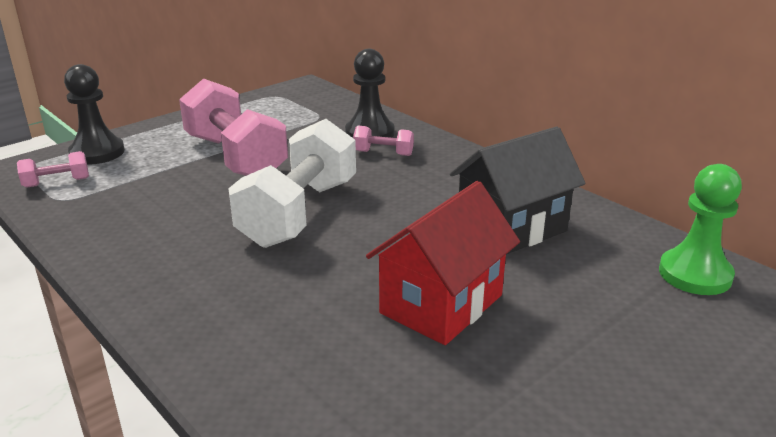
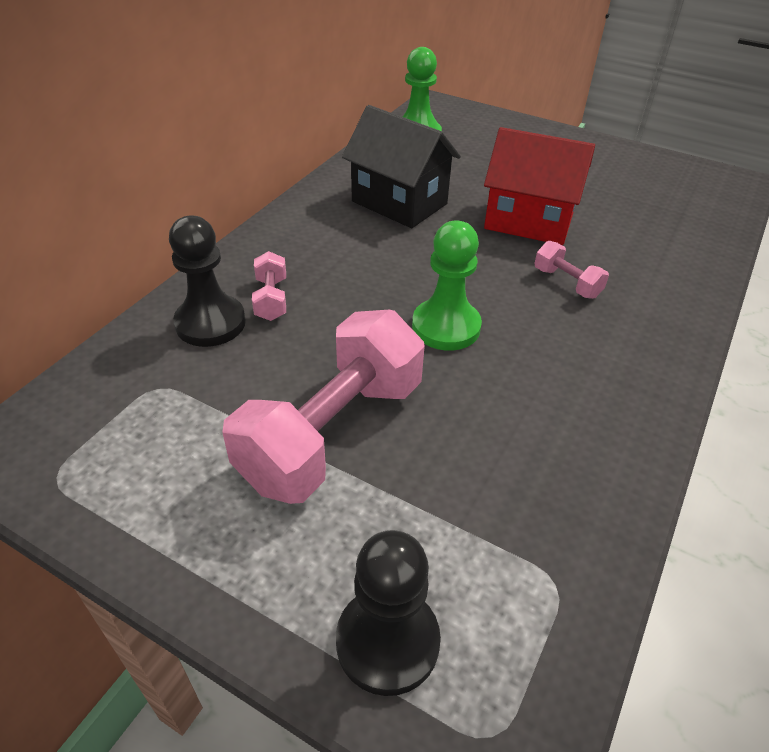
camera: 110 degrees left, 15 degrees up
pink dumbbell [17,151,89,188] -> pink dumbbell moved to [534,241,609,299]
white dumbbell [228,119,356,248] -> green pawn [412,221,482,351]

